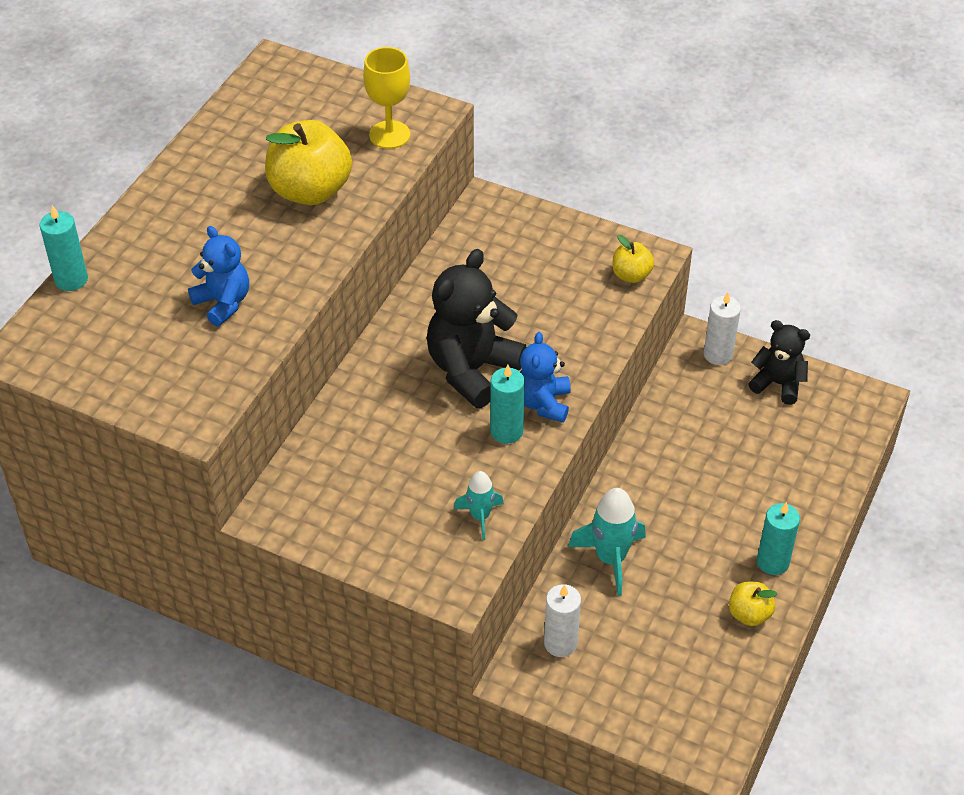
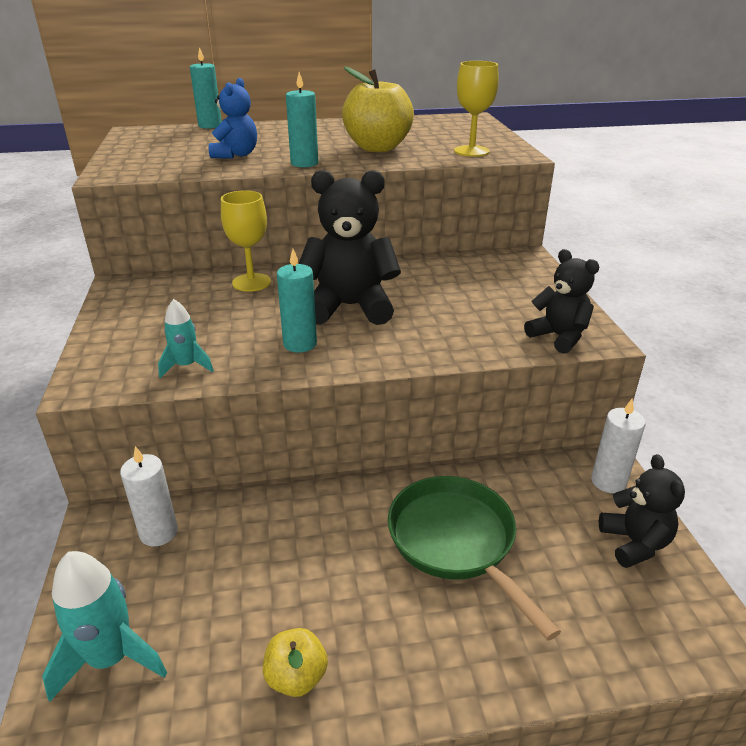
camera: 55 degrees right, 15 degrees down
blue teddy bear [520,332,571,423] -> none
turquoise rocket [568,488,646,596] -> turquoise rocket moved to [42,551,167,702]
yellow apple [613,235,654,283] -> black teddy bear [524,249,599,354]
turquoise candle [757,502,800,575] -> turquoise candle moved to [286,72,318,167]
none -> yellow goblet [221,190,271,292]
none -> green pan [388,476,561,641]

